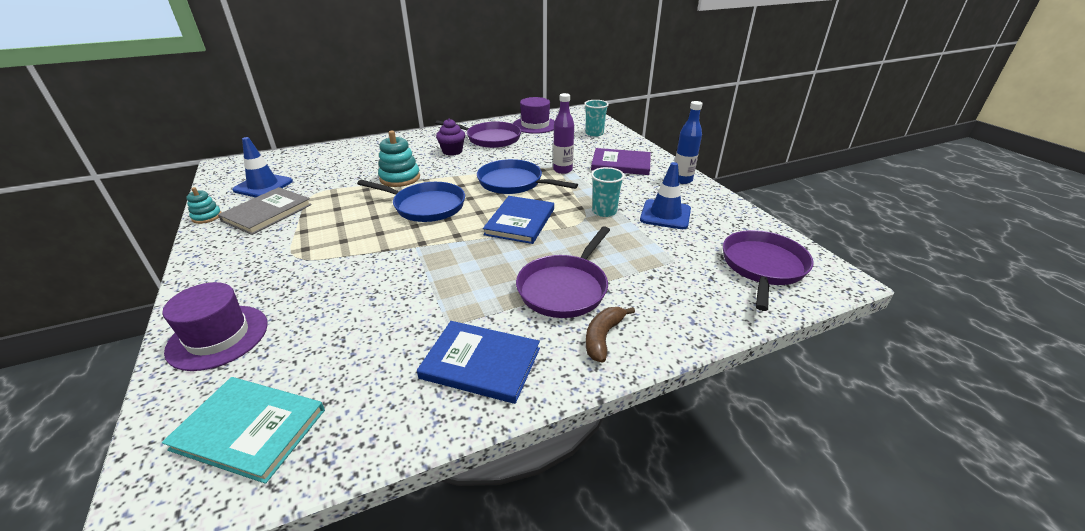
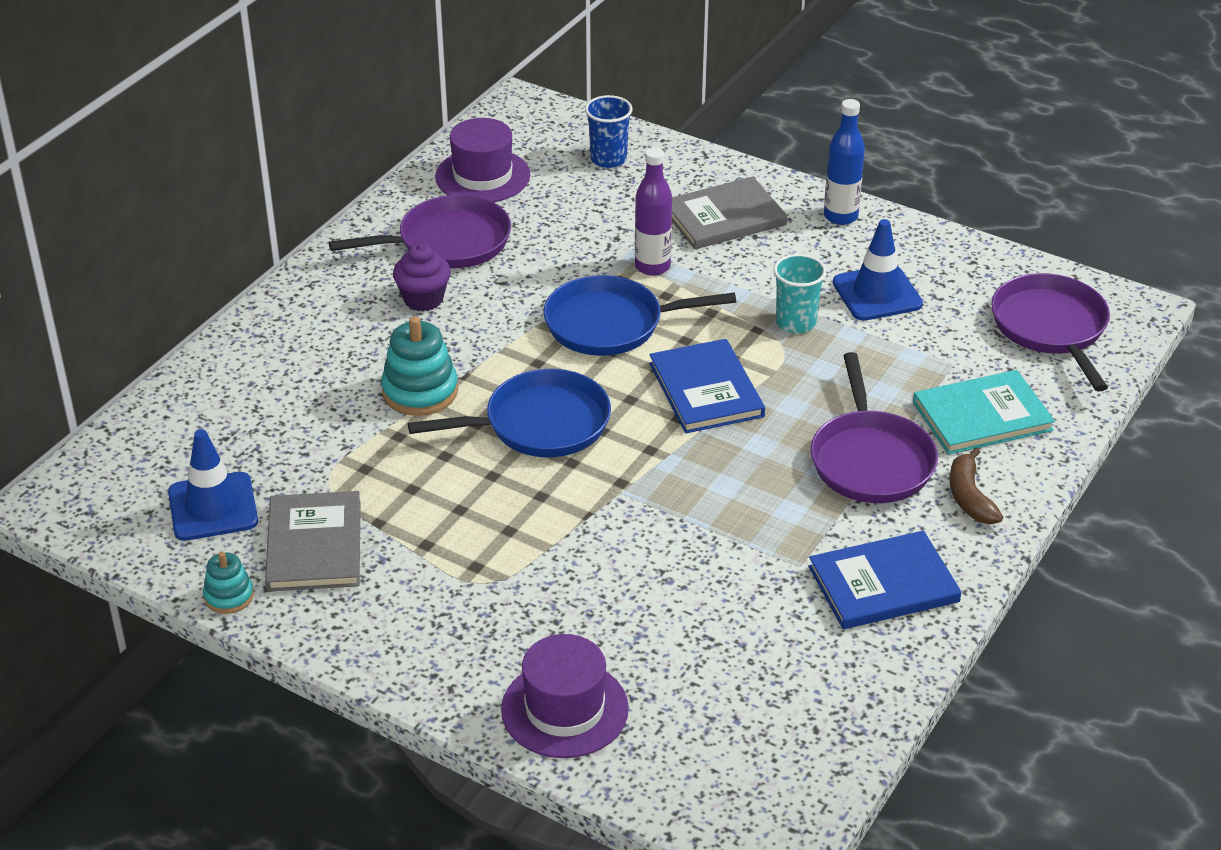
camera: 35 degrees left, 5 degrees up
turquoise book [162,377,325,484] -> turquoise book moved to [913,370,1055,455]
turquoise cup [584,100,609,137] -> blue cup [585,95,633,168]
purple book [591,148,651,175] -> grey book [672,177,787,249]

